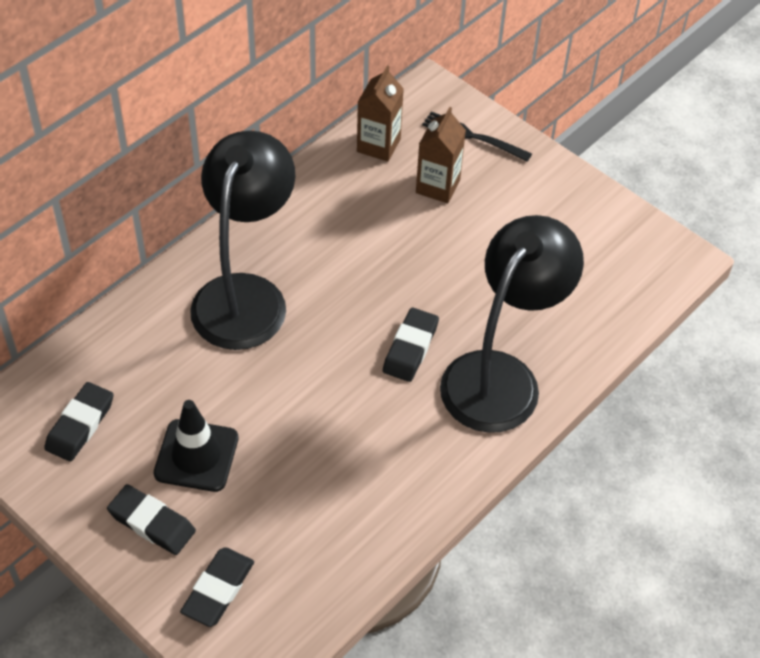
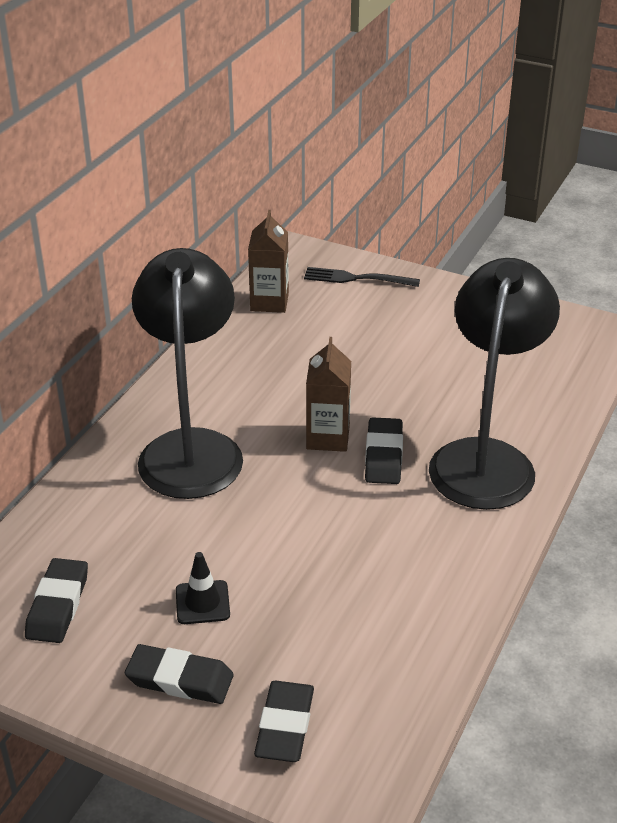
camera: 15 degrees left, 15 degrees down
black traffic cone [154,400,239,492] -> black traffic cone [176,552,230,624], size x0.62
brown carton [416,107,466,203] -> brown carton moved to [306,337,351,452]

